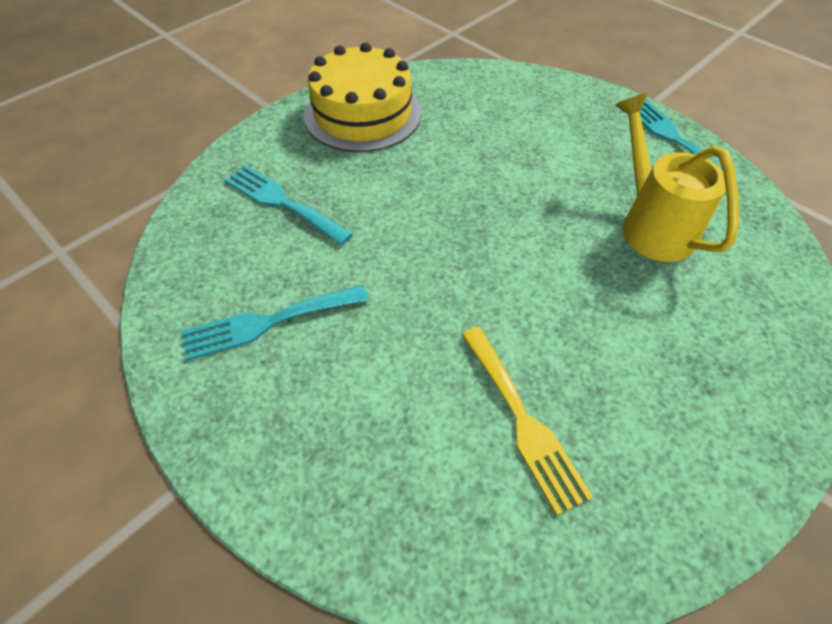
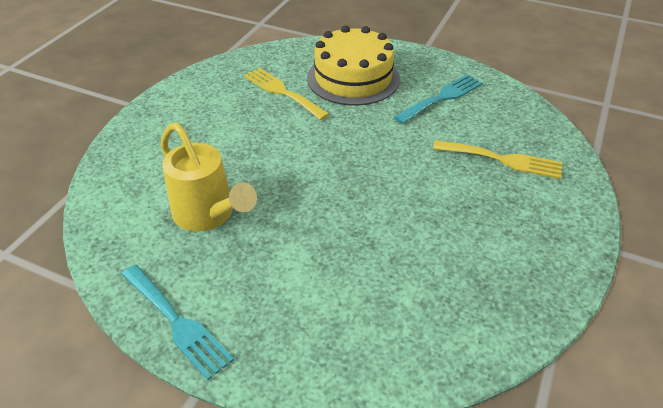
camera: 160 degrees right, 10 degrees down
turquoise fork [224,165,353,245] -> yellow fork [433,140,562,179]
yellow cake [304,42,421,152] -> yellow cake moved to [307,26,400,106]

